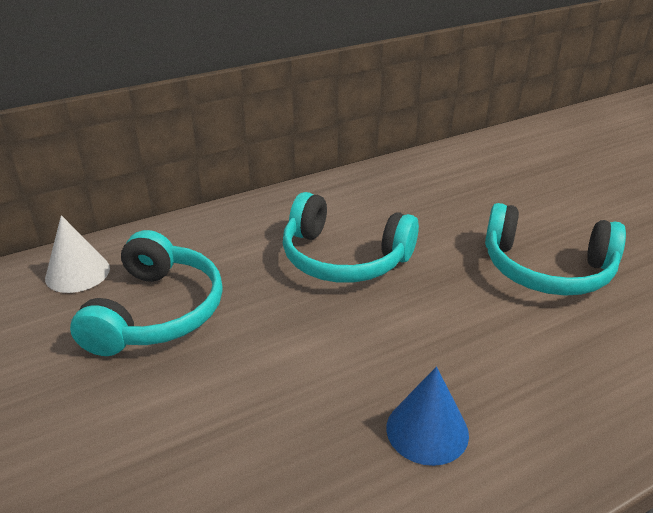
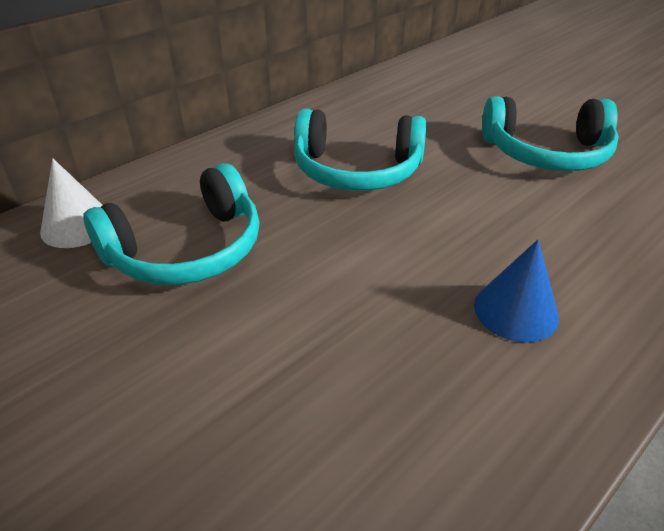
camera: 15 degrees left, 5 degrees up
turquoise headphones [70,230,223,356] -> turquoise headphones turned 60 degrees clockwise [83,163,259,285]

